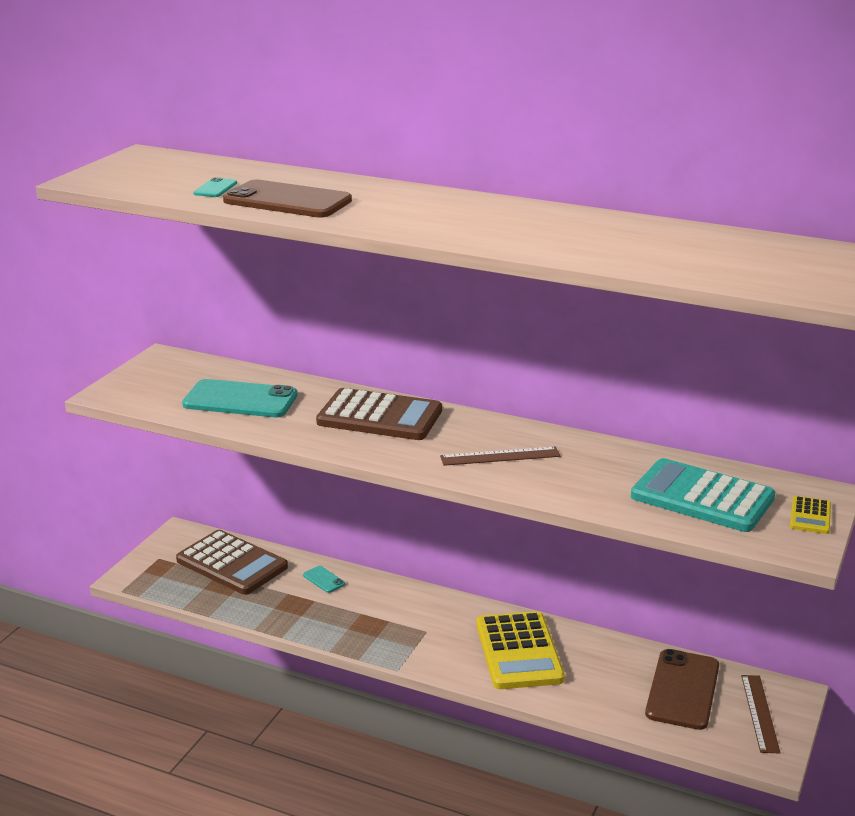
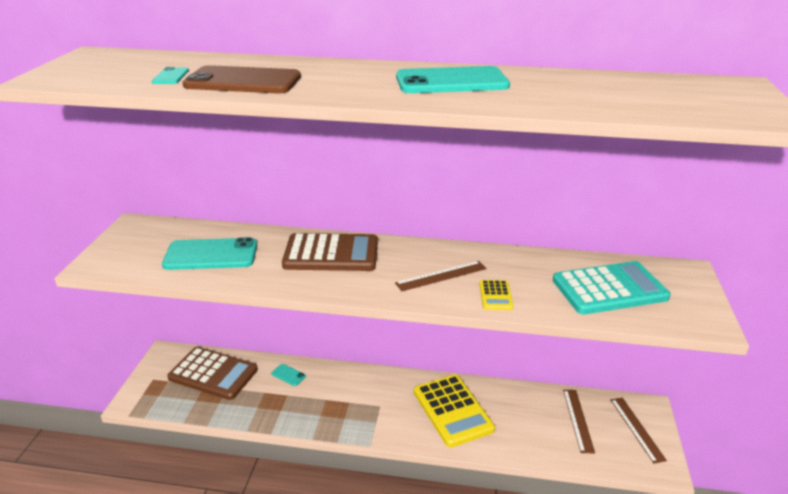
camera: 15 degrees left, 5 degrees up
turquoise calculator [631,458,775,532] -> turquoise calculator turned 150 degrees clockwise [553,261,671,315]
brown phone [645,649,719,730] -> brown ruler [563,390,595,453]
yellow calculator [790,496,831,534] -> yellow calculator moved to [480,280,513,310]
none -> turquoise phone [396,66,510,93]

